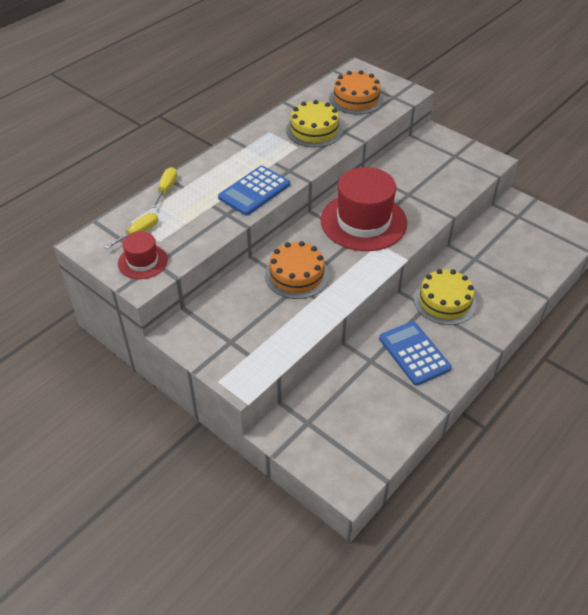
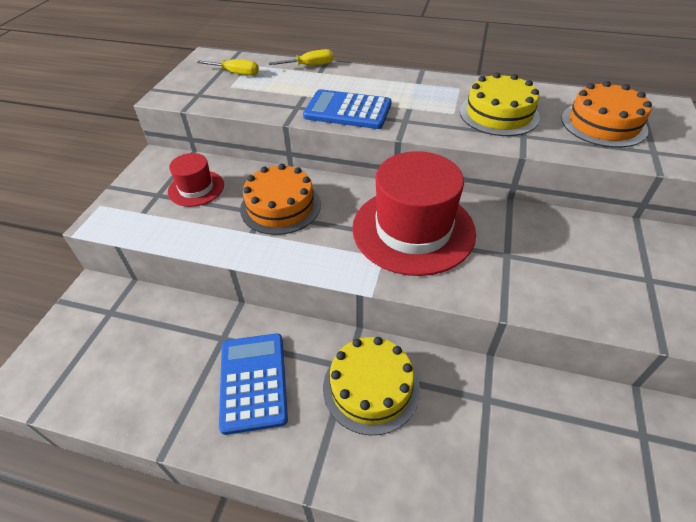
camera: 65 degrees right, 0 degrees up
red hat [118,231,168,279] -> red hat moved to [168,153,224,207]
blue calculator [379,321,452,386] -> blue calculator turned 45 degrees counterclockwise [219,333,288,435]

